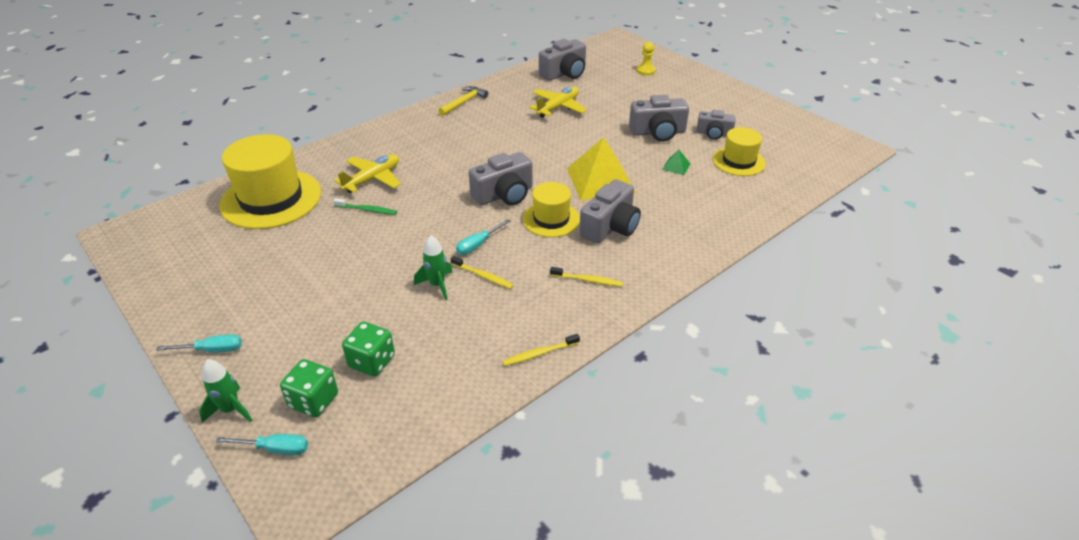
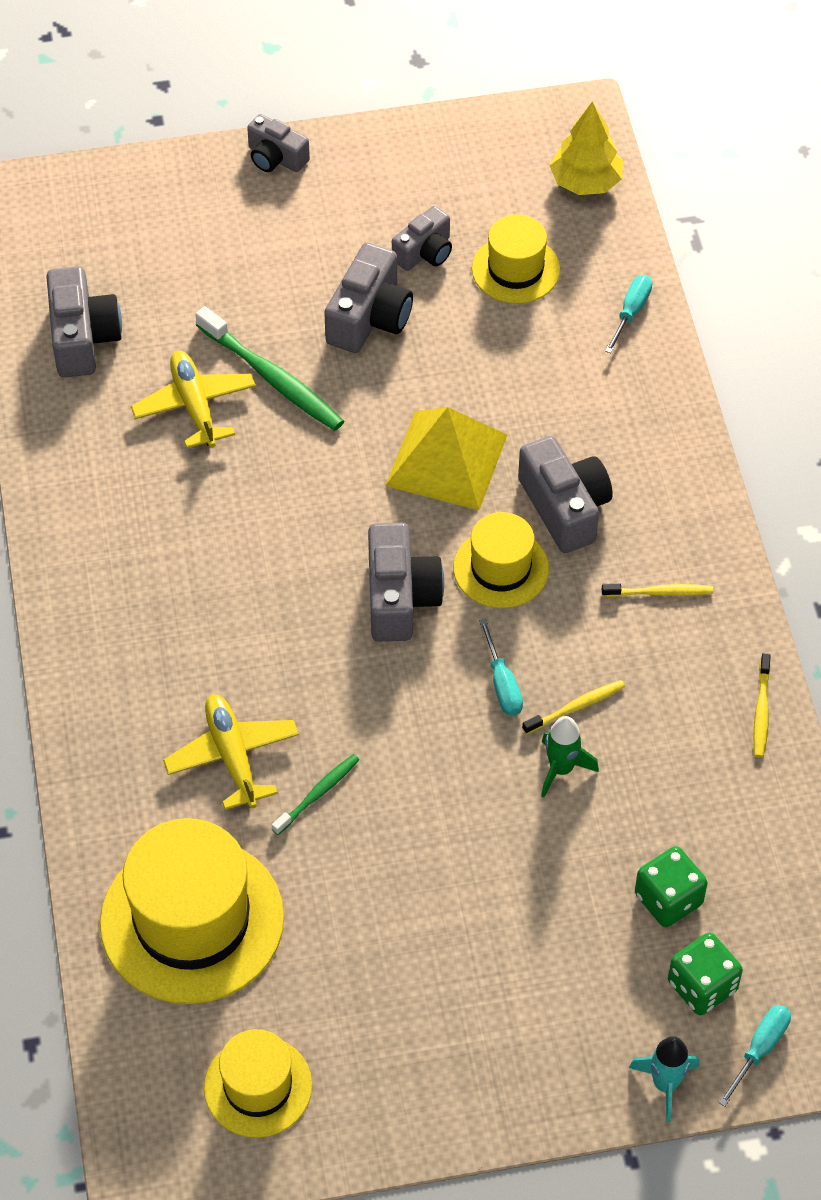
camera: 60 degrees left, 15 degrees up
turquoise screwdriver [156,334,242,352] -> turquoise screwdriver moved to [605,275,652,353]
green rocket [199,359,252,423] -> turquoise rocket [629,1036,700,1122]
yellow hammer [438,86,488,116] -> none
yellow toothbrush [550,267,623,287] -> yellow toothbrush turned 45 degrees clockwise [602,583,713,597]
yellow pawn [637,42,656,75] -> none
green pyramid [662,150,691,175] -> none
none -> green toothbrush [195,306,344,431]
none -> yellow hat [204,1029,312,1138]
none -> grey camera [247,114,310,172]
none -> yellow tree [549,101,623,195]

